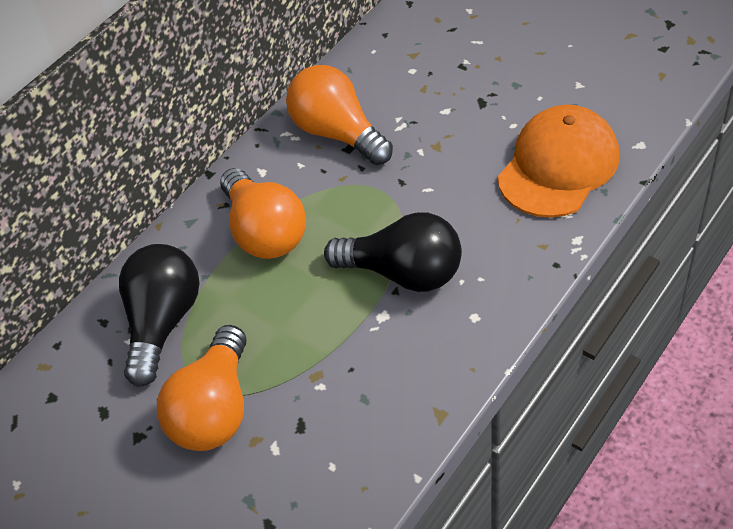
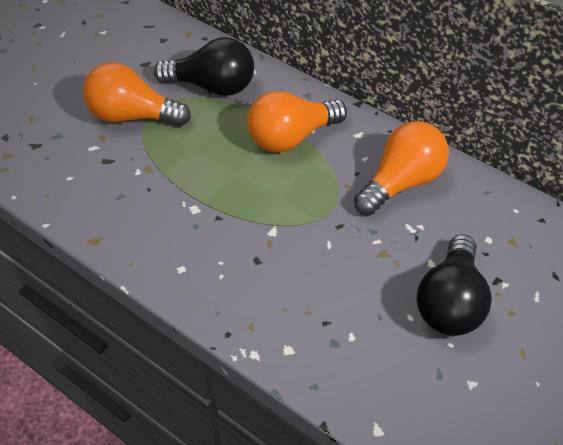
camera: 85 degrees right, 0 degrees up
black light bulb [324,212,462,292] -> black light bulb moved to [416,234,492,336]
orange cap [498,105,619,218] -> none

